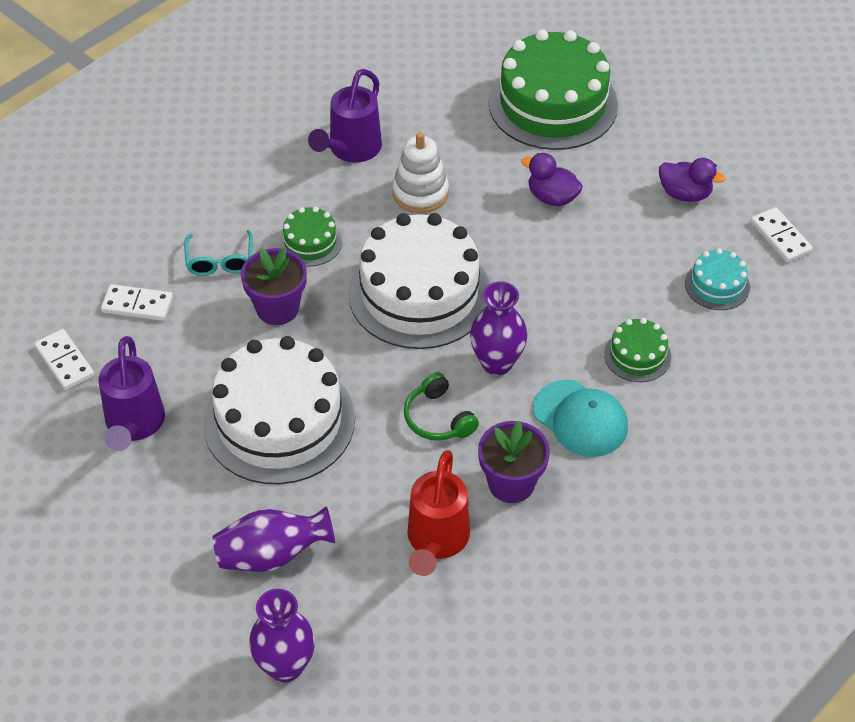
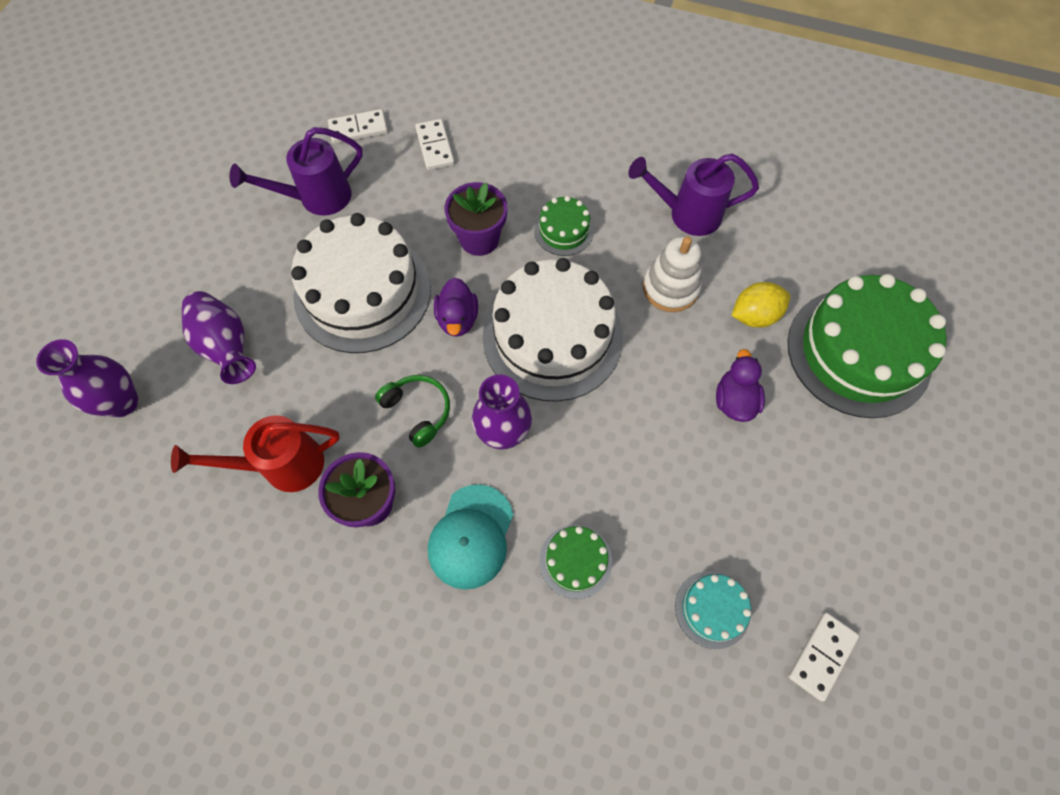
camera: 65 degrees right, 15 degrees up
white domino [34,329,94,390] -> white domino turned 45 degrees clockwise [328,109,388,144]
turquoise glasses [184,230,253,276] -> none
green headphones [404,372,479,441] -> green headphones turned 105 degrees clockwise [375,375,450,448]
purple duck [659,158,725,202] -> purple duck moved to [434,278,478,337]
none -> yellow lemon [732,282,790,328]

